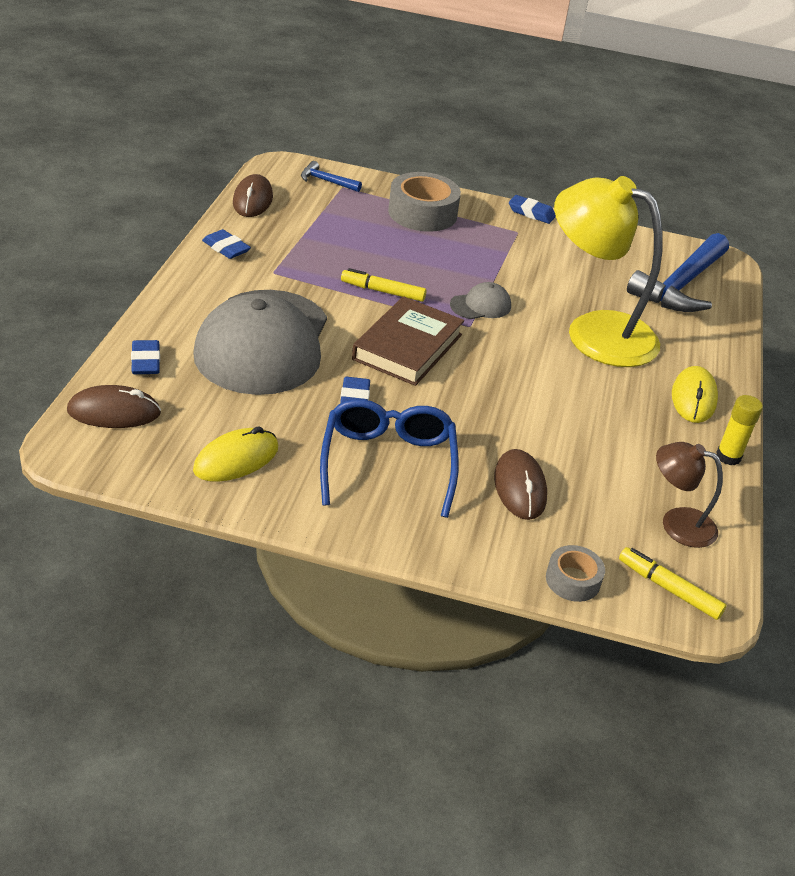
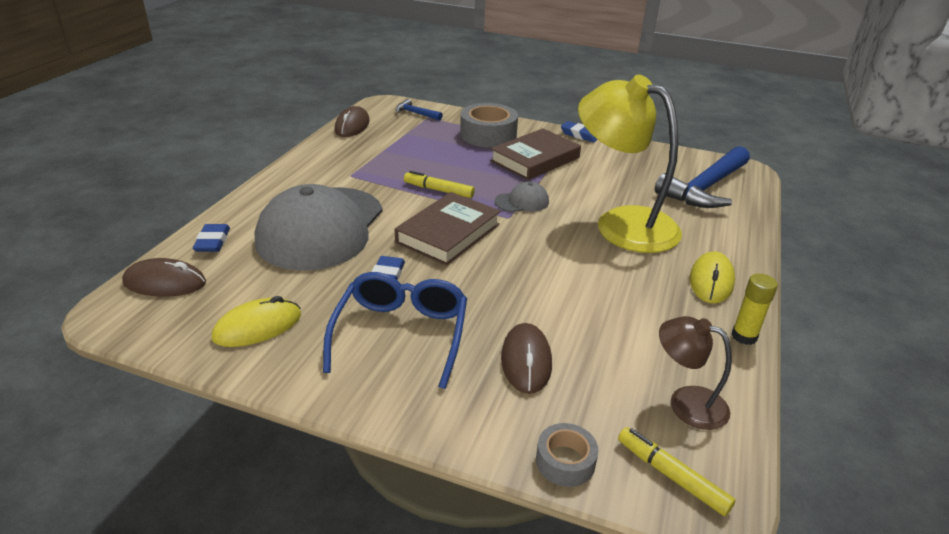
camera: 10 degrees right, 5 degrees down
blue eraser [202,229,251,259] -> none
none -> brown book [490,128,581,180]

